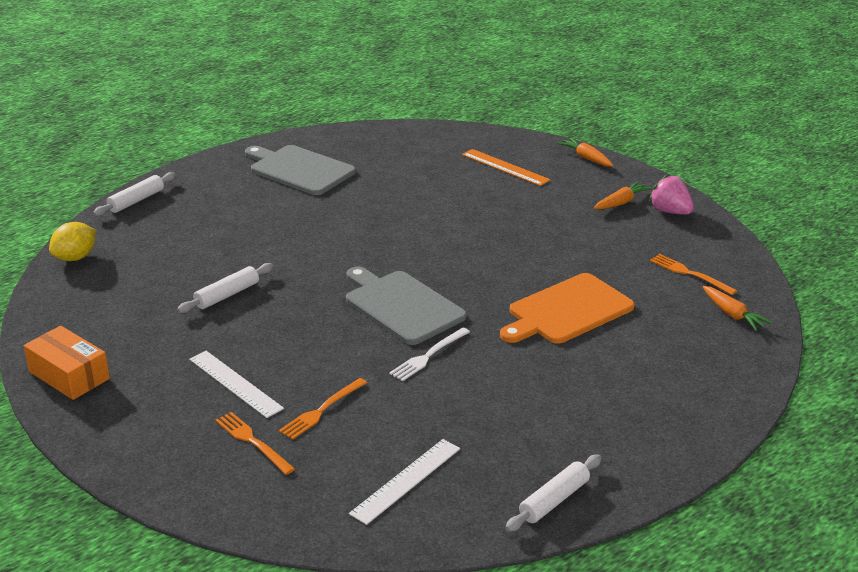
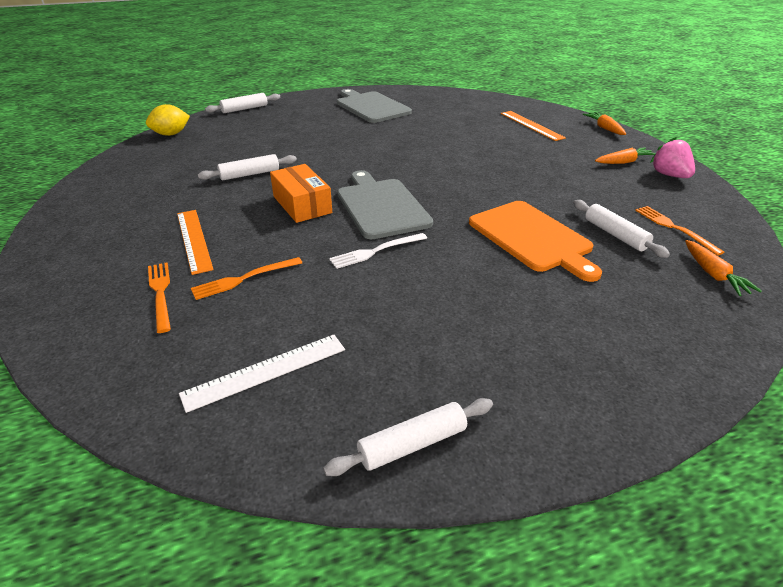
camera: 20 degrees right, 5 degrees up
orange box [24,326,110,400] -> orange box moved to [270,164,332,223]
white ruler [189,351,284,418] -> orange ruler [177,210,214,275]
orange cutting board [500,273,635,344] -> orange cutting board turned 105 degrees counterclockwise [469,201,602,282]
none -> white rolling pin [573,200,670,258]

